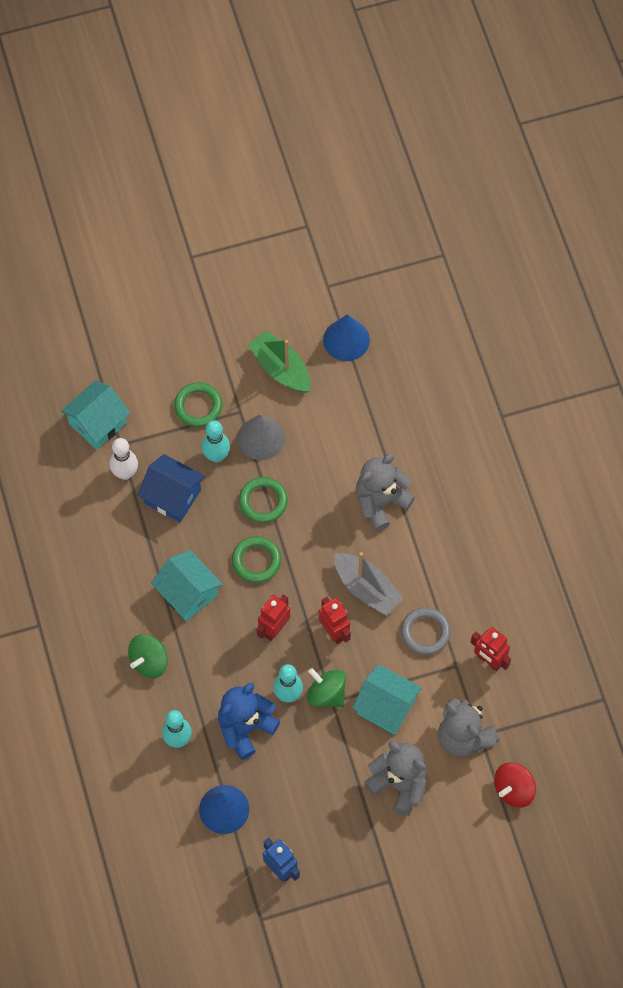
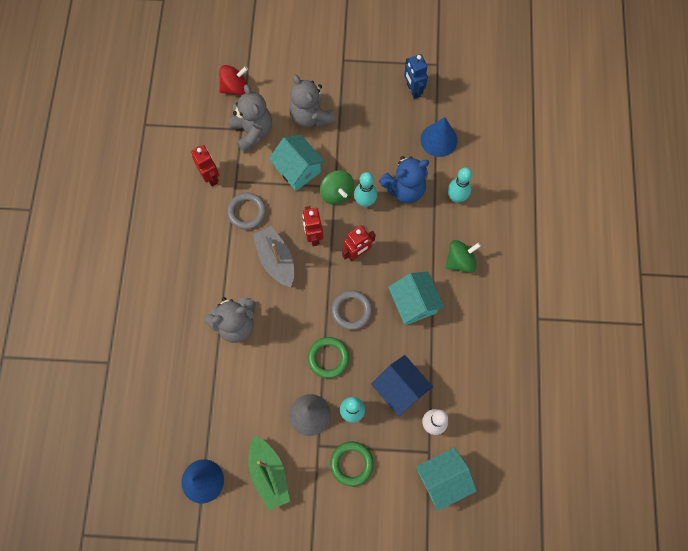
camera: 160 degrees left, 5 degrees up
green ring [232,536,281,583] -> grey ring [331,290,372,330]

